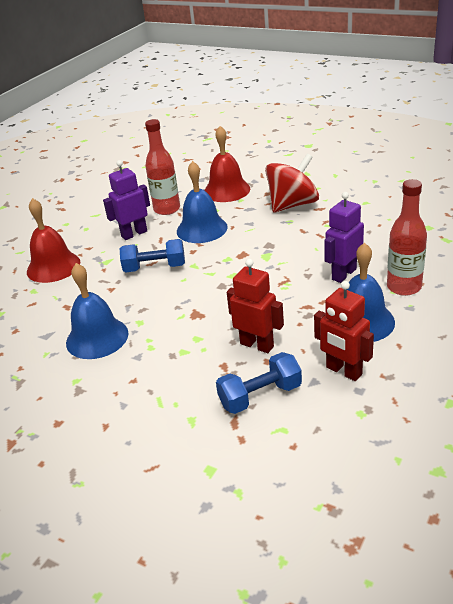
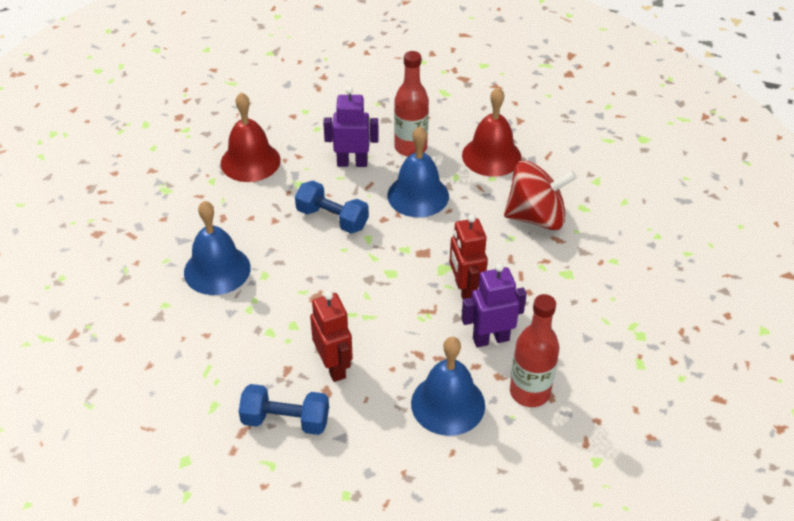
camera: 30 degrees right, 10 degrees up
red robot [314,281,374,381] -> red robot moved to [450,214,488,299]

